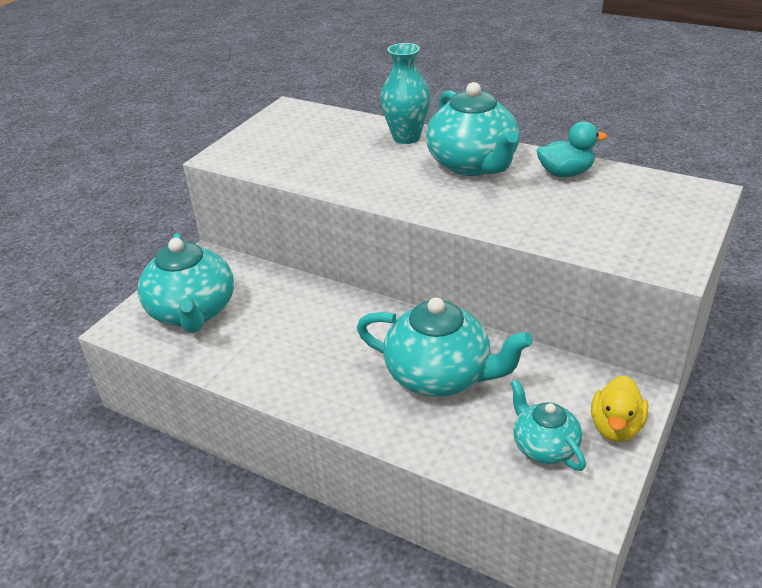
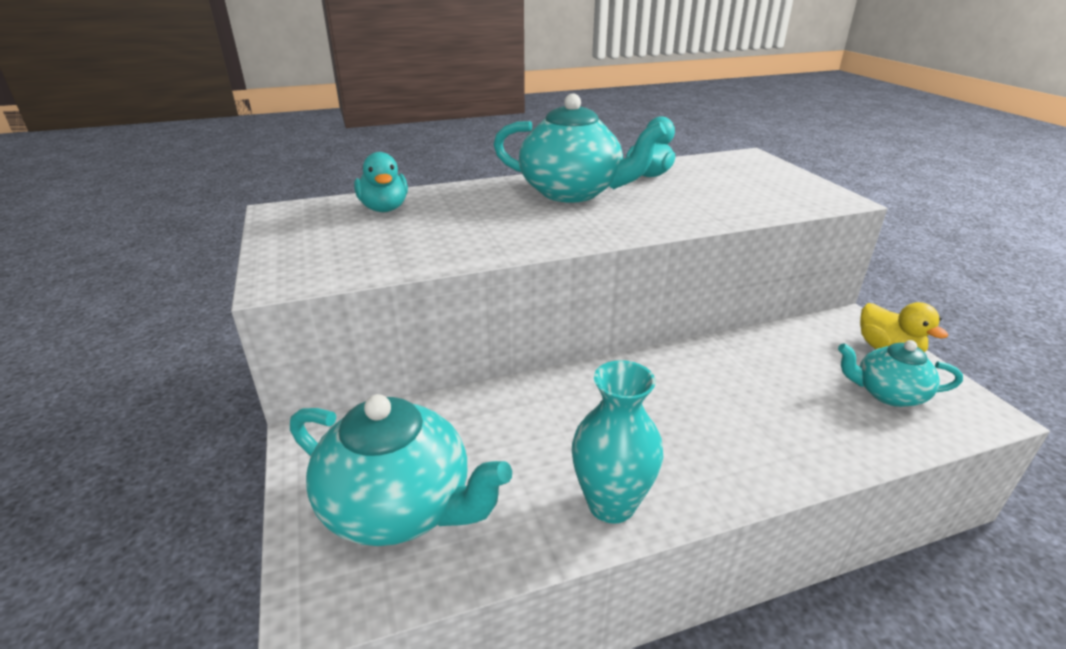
camera: 50 degrees left, 5 degrees down
turquoise teapot [357,297,533,397] -> none
turquoise vase [380,43,430,144] -> turquoise vase moved to [572,360,663,524]
none -> turquoise duck [354,152,408,212]

